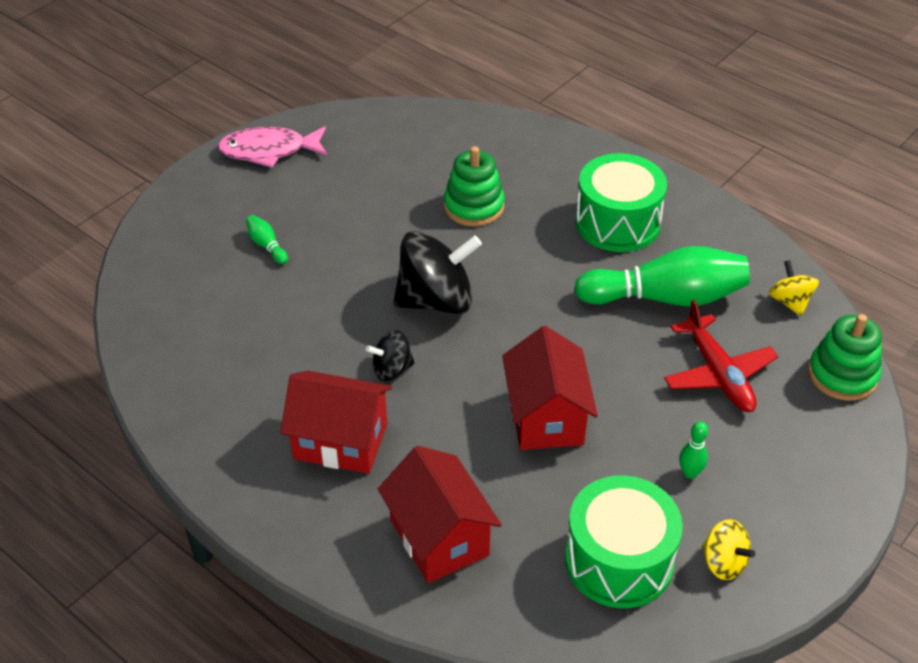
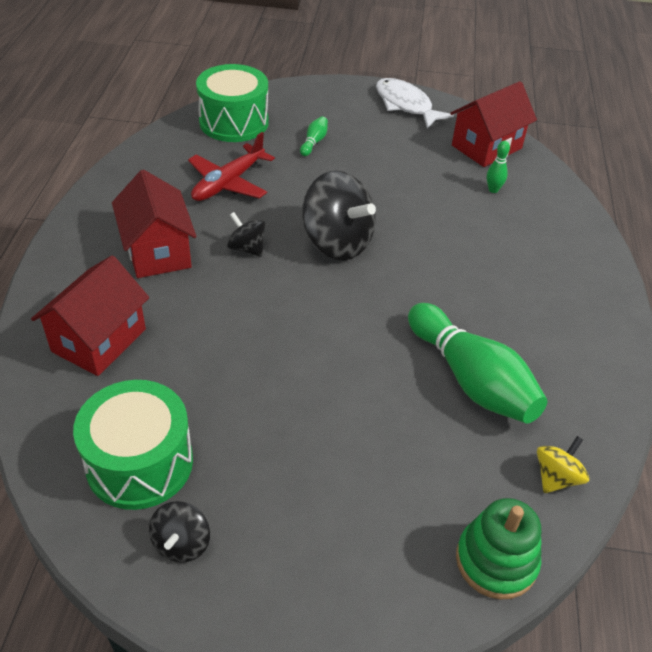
camera: 55 degrees right, 0 degrees up
pink fish [217,126,327,167] -> white fish [376,78,454,129]
green stacking toy [444,146,505,226] -> none
red house [502,326,598,450] -> red house moved to [450,81,537,167]
green drum [575,153,667,252] -> green drum moved to [196,64,269,142]
red plane [664,299,778,412] -> red plane moved to [188,132,275,201]
green bowling pin [679,421,708,479] -> green bowling pin moved to [487,141,510,193]
yellow spinning top [702,519,755,580] -> black spinning top [149,501,210,563]

